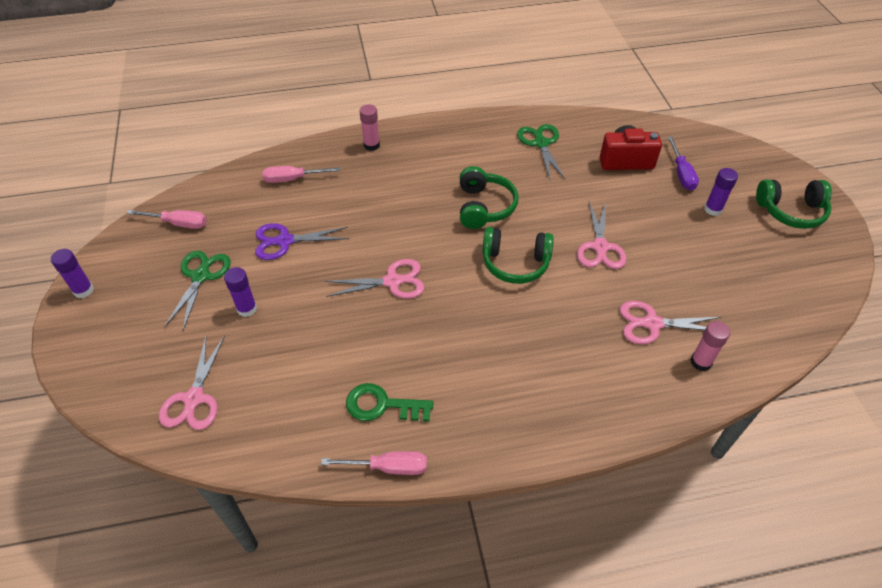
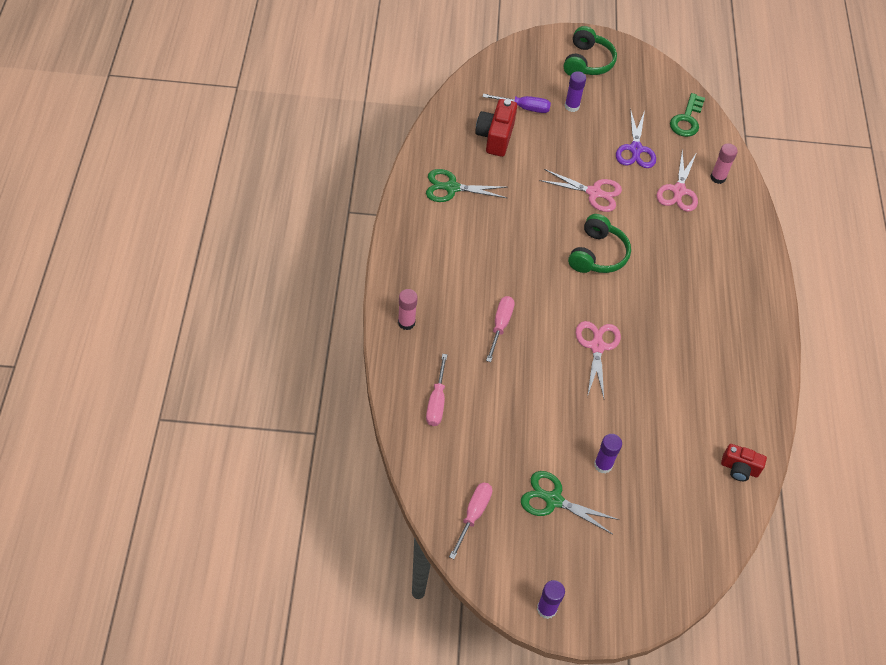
camera: 80 degrees left, 5 degrees up
pink scissors [159,335,225,430] -> none
purple scissors [255,223,349,260] -> purple scissors moved to [616,108,656,168]
pink screwdriver [321,451,427,475] -> pink screwdriver moved to [486,296,515,362]
green key [346,383,433,422] -> green key moved to [670,93,705,137]
green headphones [460,166,519,229] -> none
none -> red camera [721,444,767,481]

